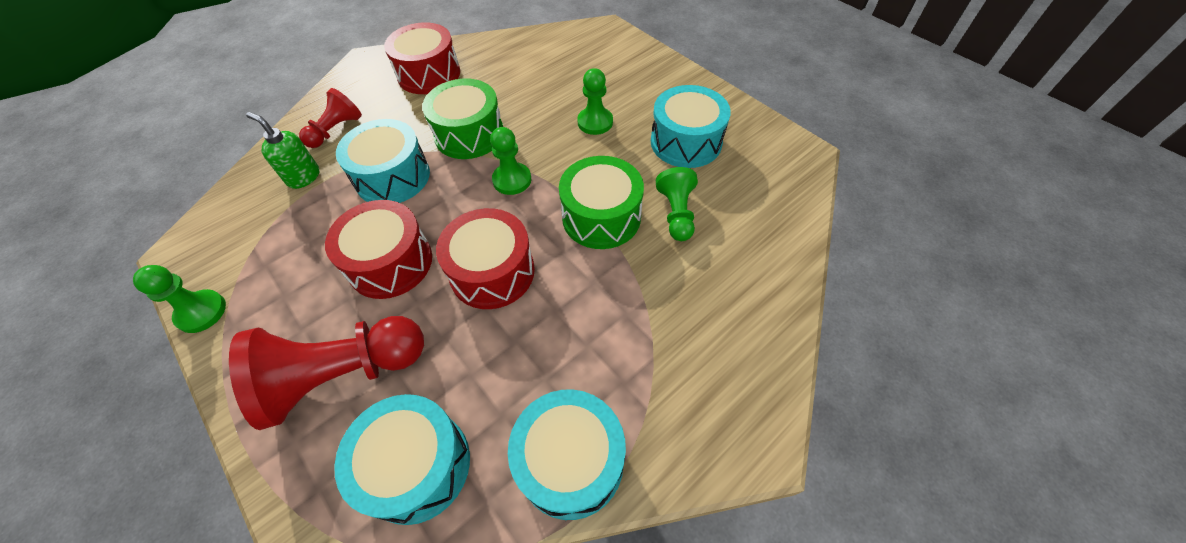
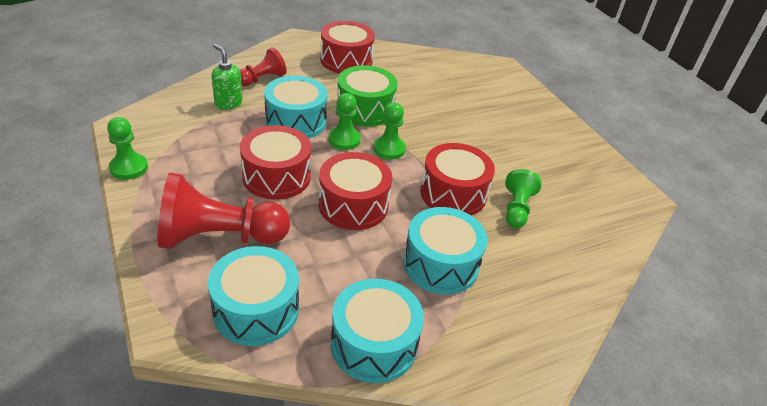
camera: 10 degrees right, 15 degrees down
green drum [559,156,644,249] -> red drum [420,143,495,215]
green pawn [577,68,613,135] -> green pawn moved to [328,93,361,150]
turquoise drum [651,85,731,168] -> turquoise drum moved to [403,207,488,294]

